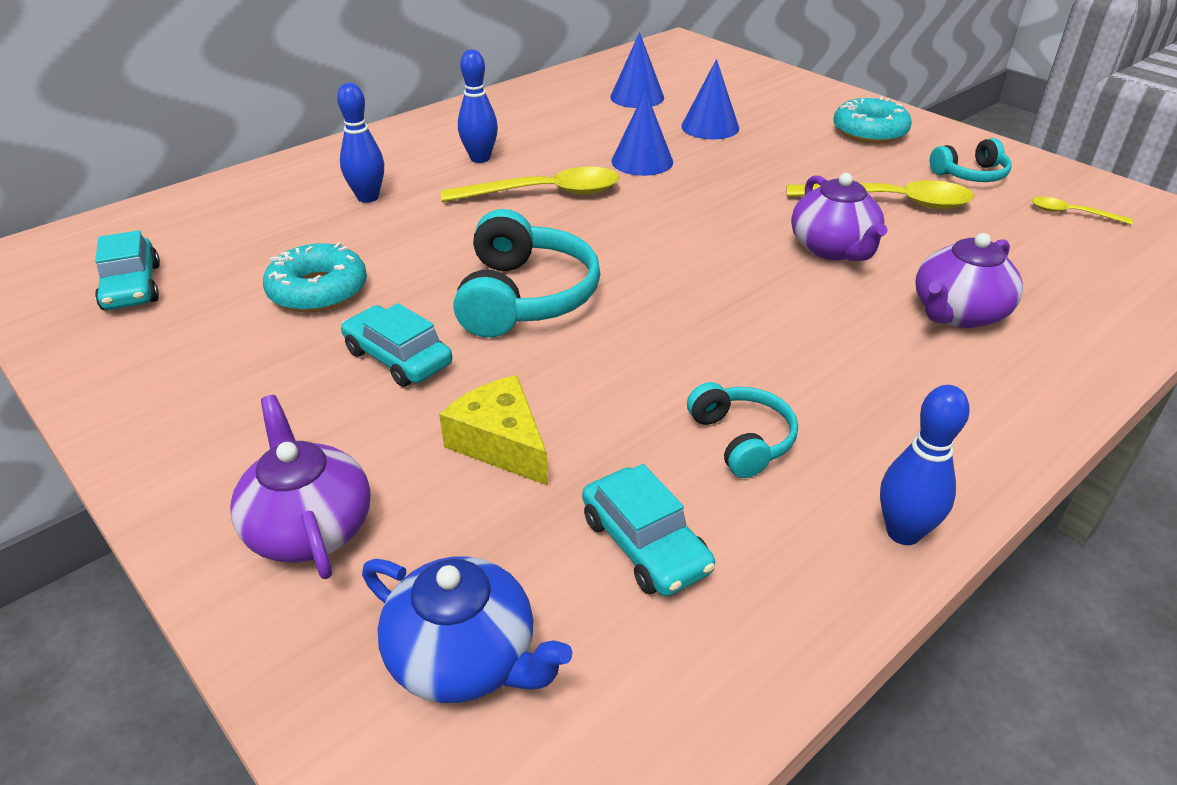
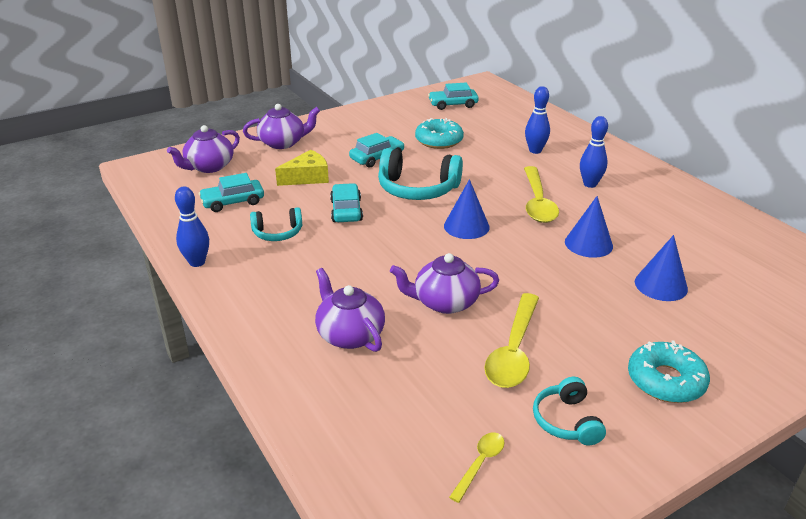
camera: 100 degrees right, 5 degrees down
blue teapot [362,556,573,703] -> purple teapot [167,125,240,173]
blue cone [610,32,664,108] -> blue cone moved to [444,179,490,239]
none -> turquoise car [330,183,363,222]

